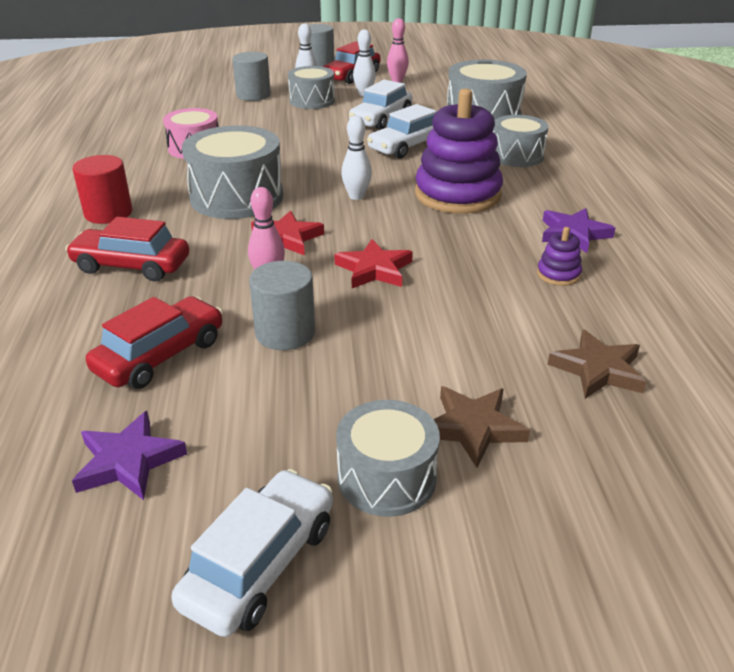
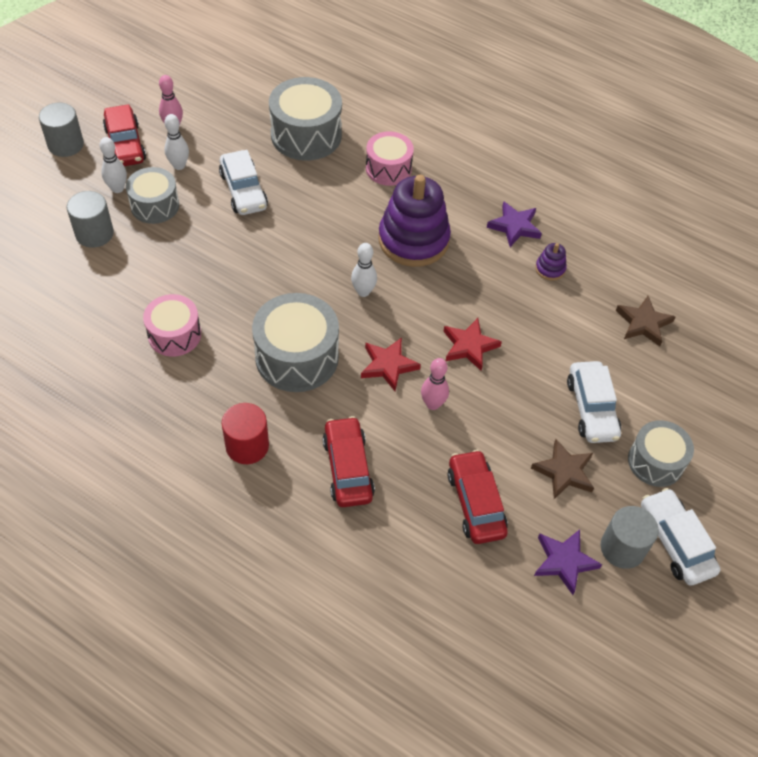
camera: 55 degrees left, 20 degrees up
red car [65,217,189,281] -> red car turned 120 degrees clockwise [322,416,375,507]
grey cylinder [249,261,315,350] -> grey cylinder moved to [600,506,659,569]
white car [367,104,437,159] -> white car moved to [567,361,621,443]
brown star [434,386,530,468] -> brown star moved to [531,439,594,499]
grey drum [493,115,548,167] -> pink drum [366,131,414,186]

